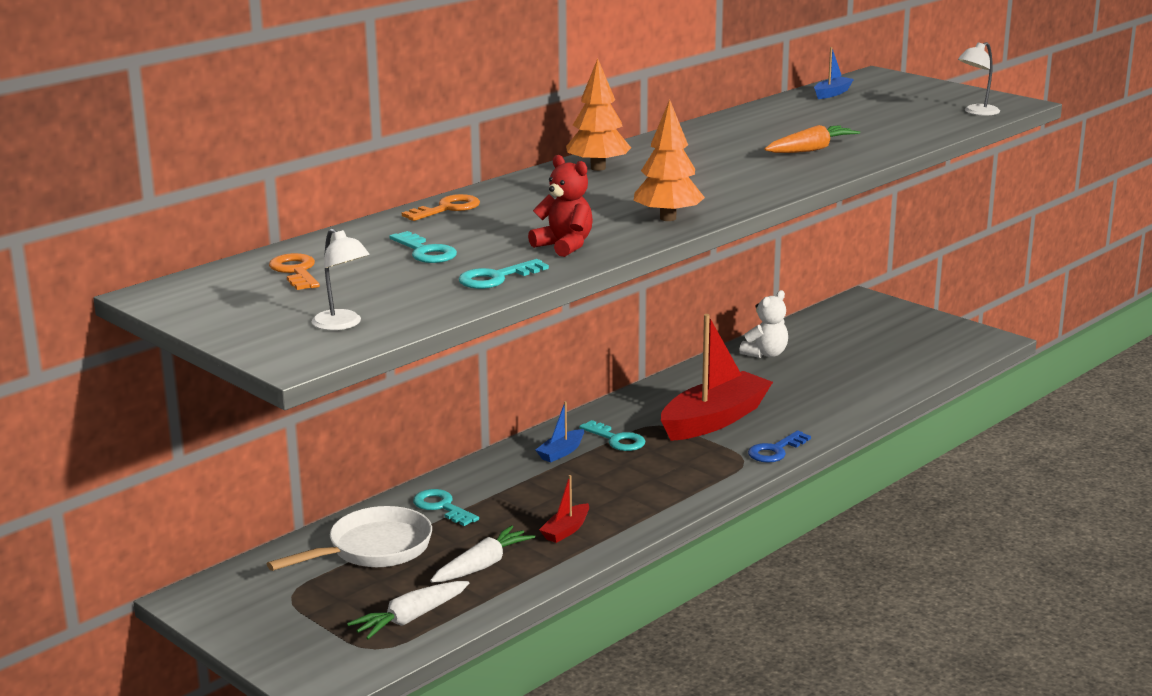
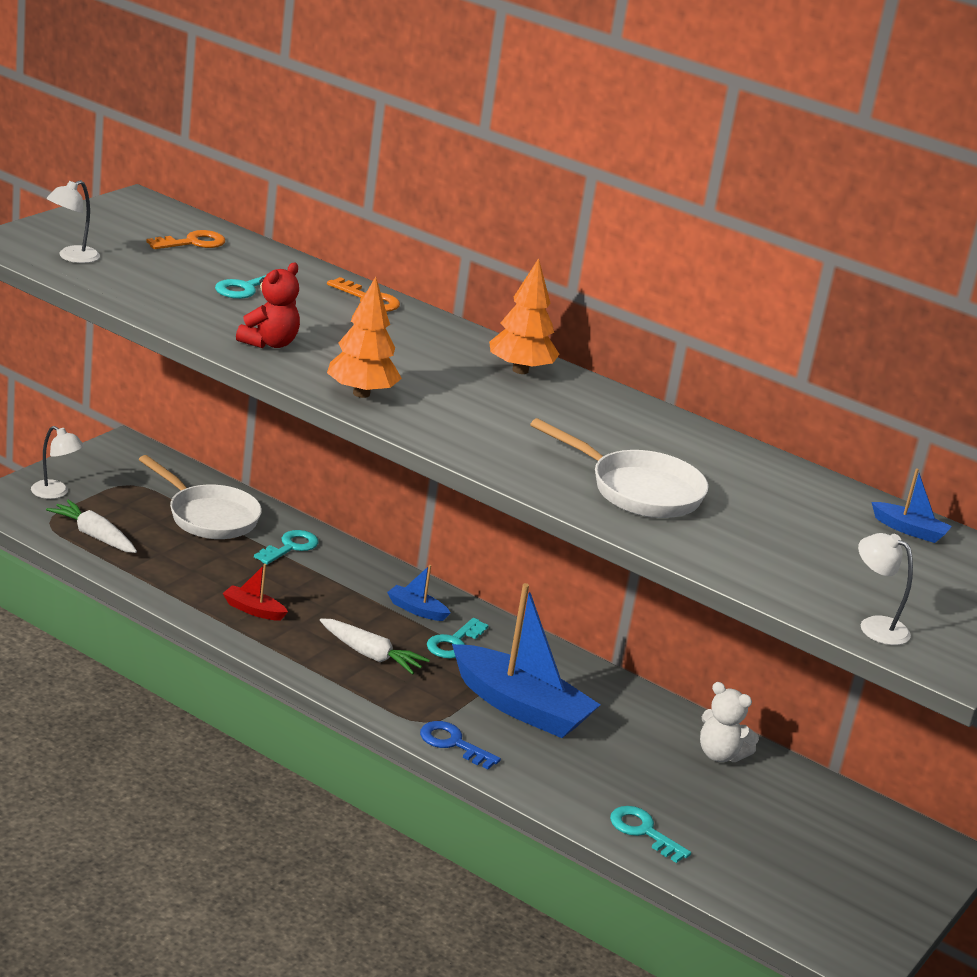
camera: 75 degrees right, 5 degrees up
white carrot [430,525,535,582] -> white carrot moved to [320,618,430,675]
turquoise key [458,259,549,289] -> turquoise key moved to [610,806,691,863]
red boat [661,314,773,441] -> blue boat [452,583,600,738]
orange carrot [764,125,860,153] -> white pan [530,418,708,518]
none -> white lamp [31,426,84,499]

